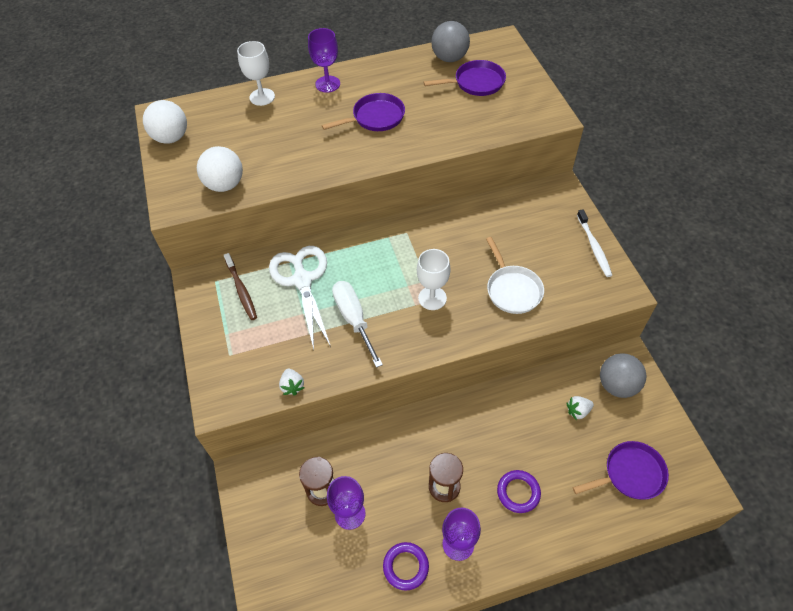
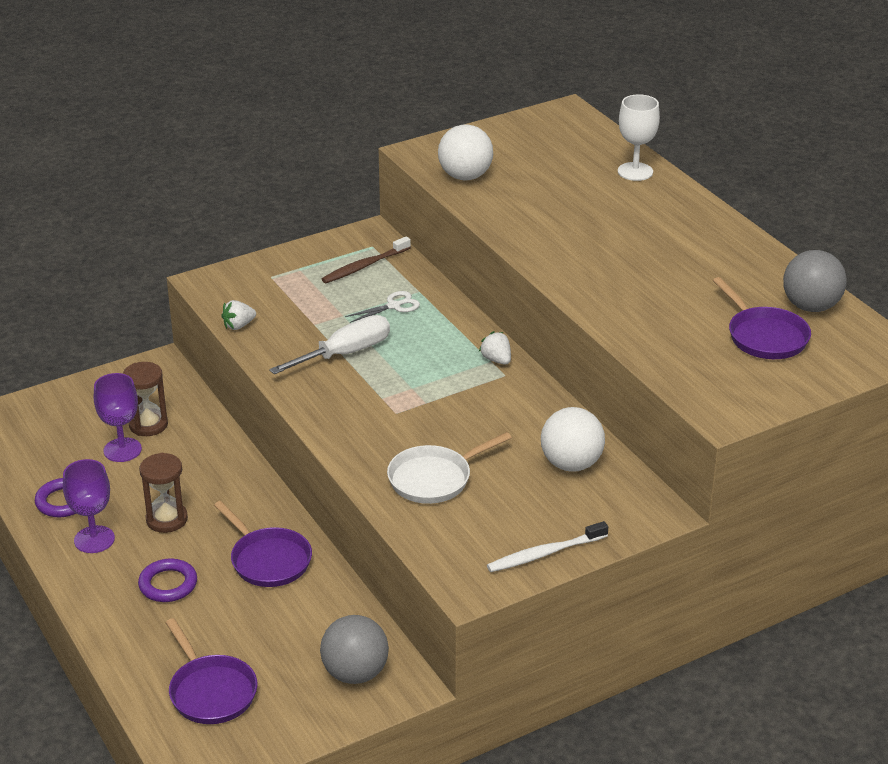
camera: 75 degrees right, 20 degrees down
white ball [143,100,187,144] -> white ball moved to [541,407,605,472]
white scissors [269,246,331,349] -> white scissors [345,291,420,323], size x0.47
purple goblet [308,28,340,93] -> none
purple pan [322,93,405,131] -> purple pan moved to [214,501,312,587]
white goblet [417,249,451,310] -> none
white strawberry [566,396,594,420] -> white strawberry moved to [479,331,511,365]

